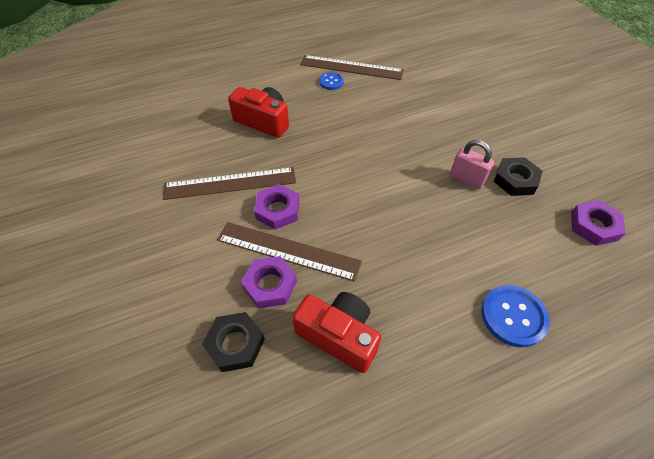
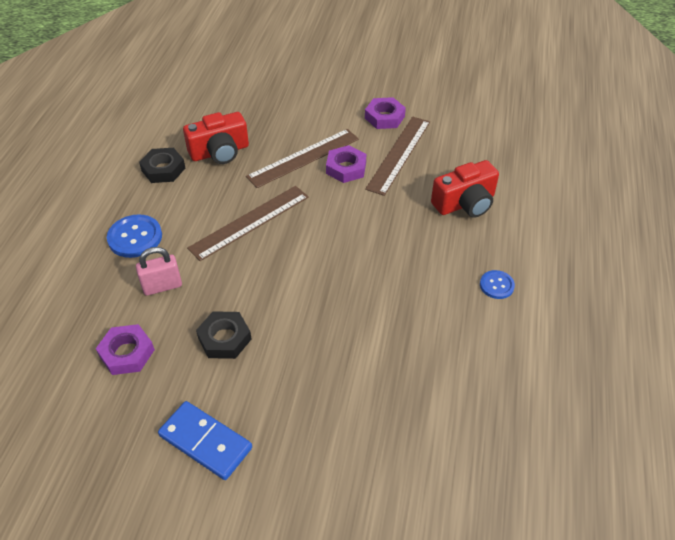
camera: 125 degrees right, 5 degrees down
black nut [202,312,265,372] -> black nut moved to [139,148,185,183]
purple nut [241,256,297,308] -> purple nut moved to [365,97,406,129]
brown ruler [300,55,404,80] -> brown ruler moved to [187,186,309,261]
pink padlock [450,140,494,189] -> pink padlock moved to [136,247,182,296]
none -> blue domino [158,401,252,480]

